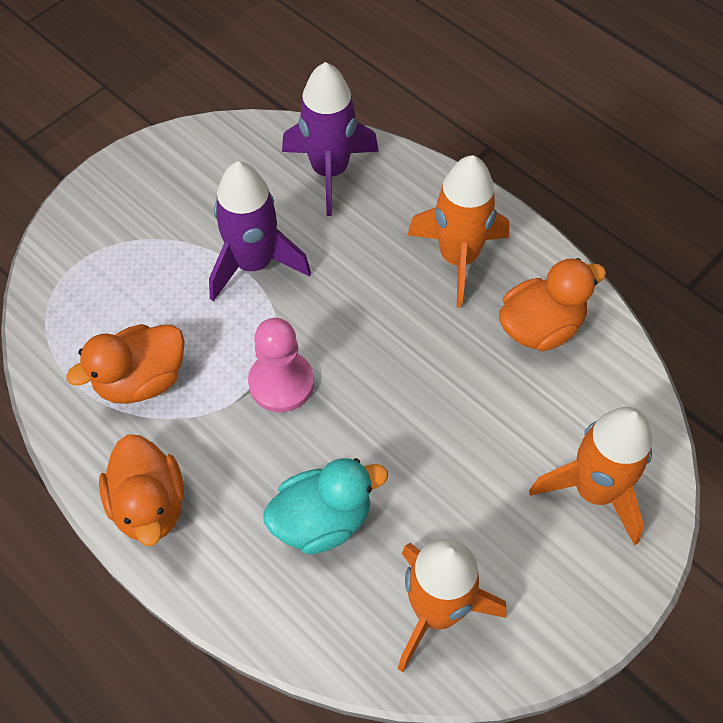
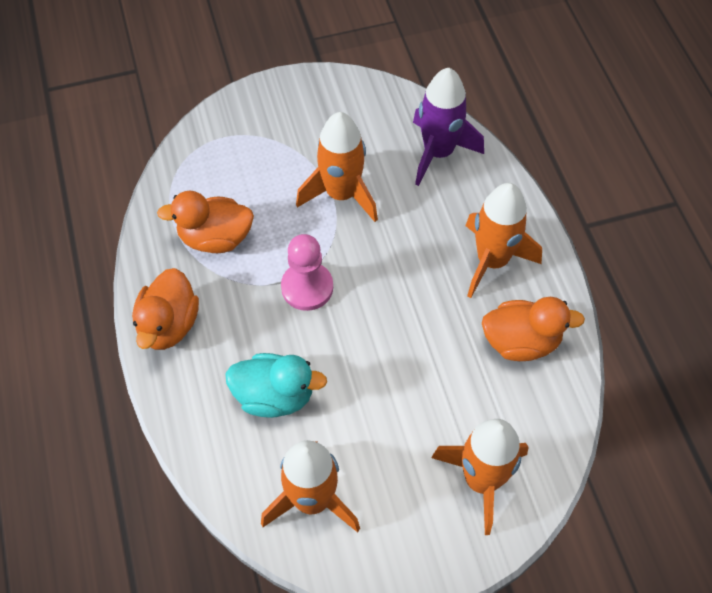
camera: 30 degrees right, 0 degrees up
purple rocket [209,161,311,301] -> orange rocket [296,112,378,222]

